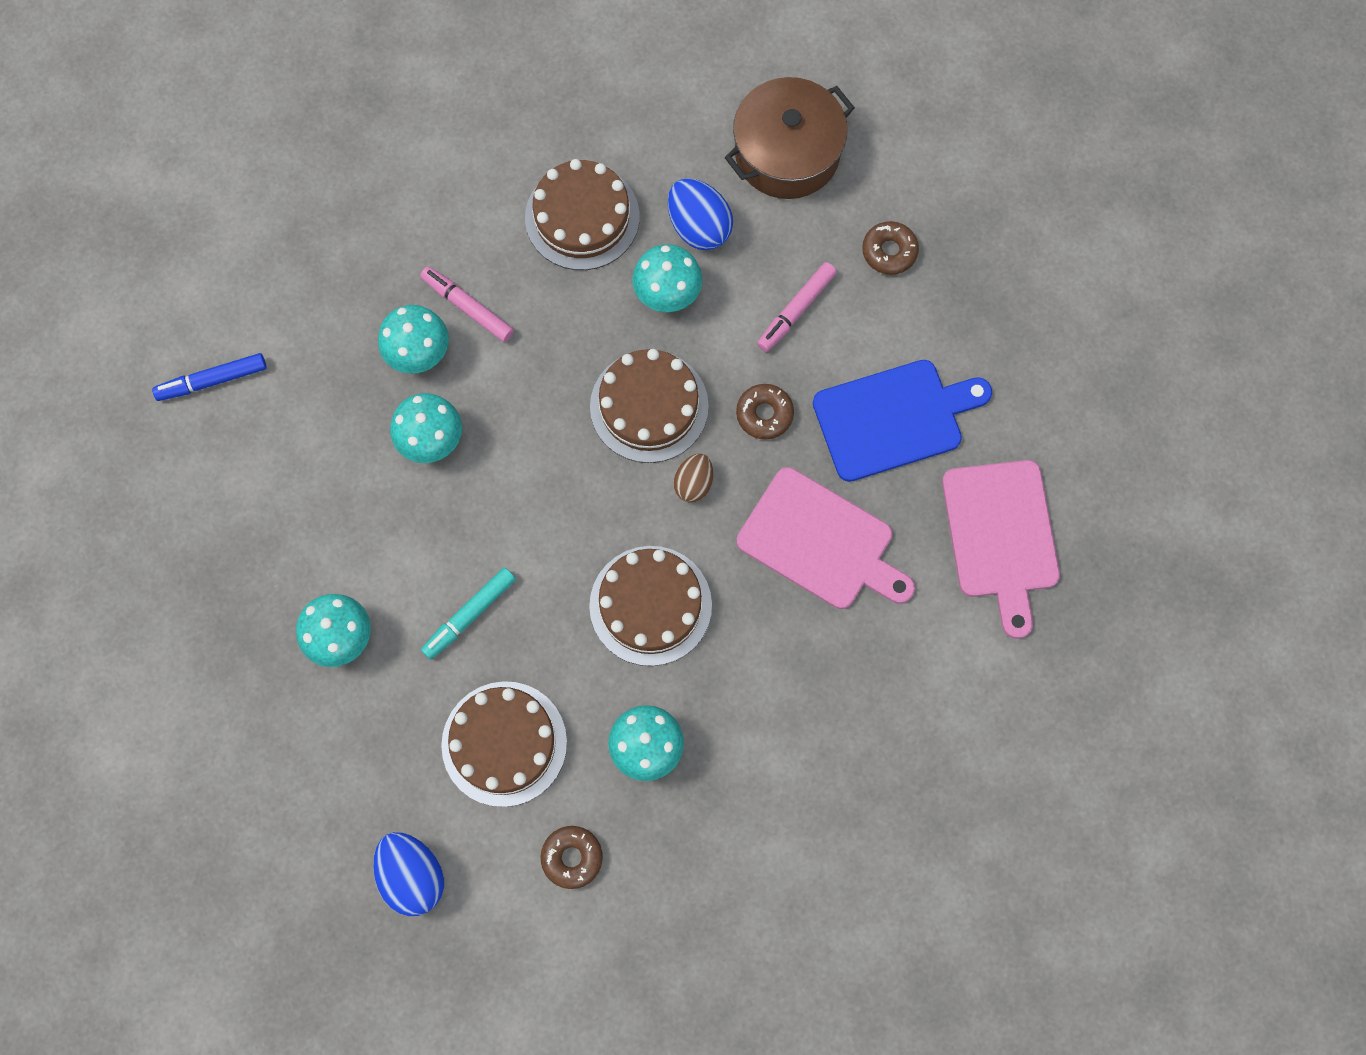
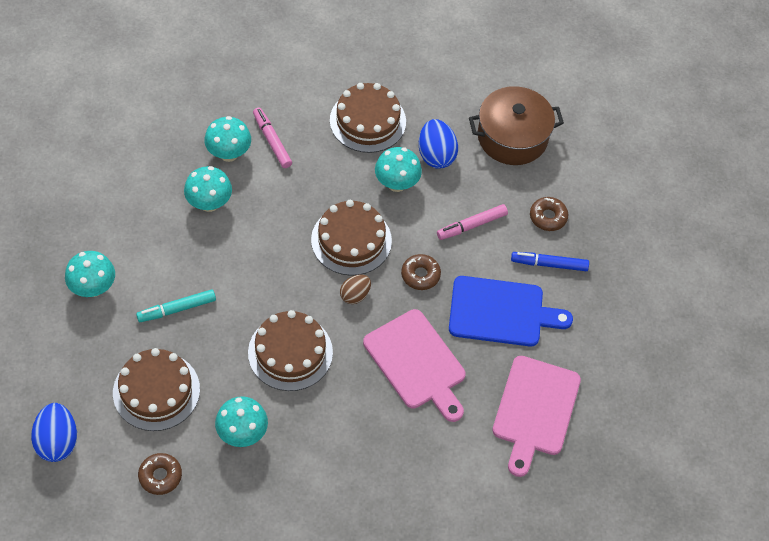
camera: 20 degrees right, 15 degrees down
blue marker [152,353,267,401] -> blue marker moved to [511,252,589,271]

